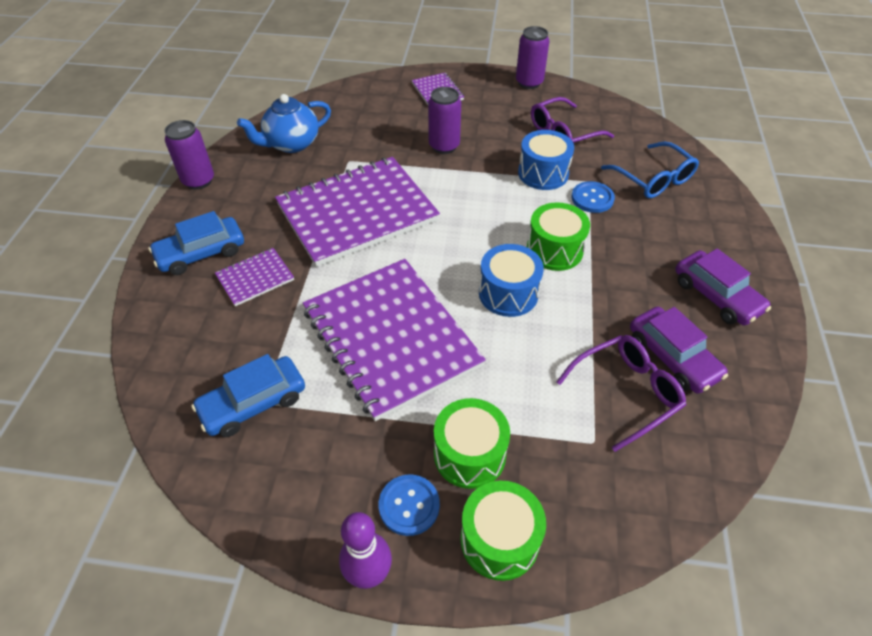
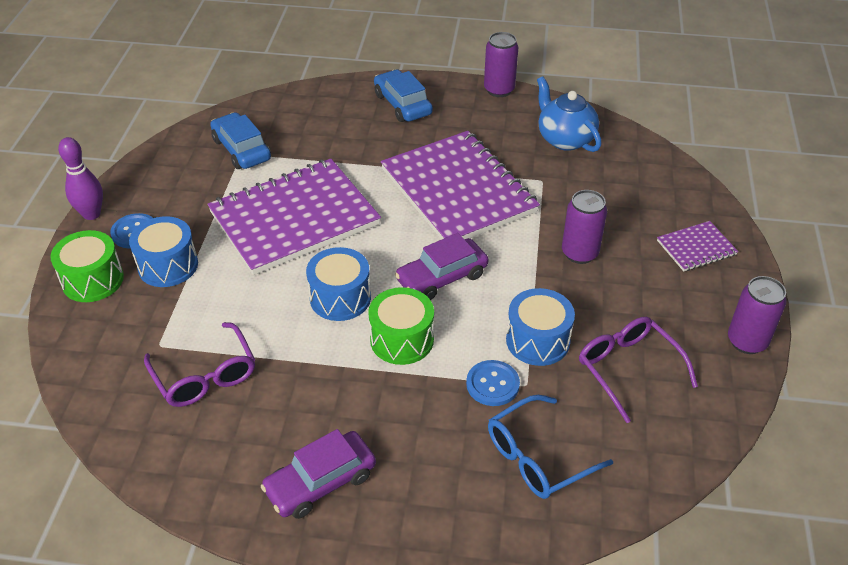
camera: 90 degrees right, 5 degrees down
purple notebook [215,248,294,306] -> none
green drum [434,398,510,489] -> blue drum [129,216,198,287]
purple car [630,307,728,394] -> purple car moved to [395,233,489,300]

